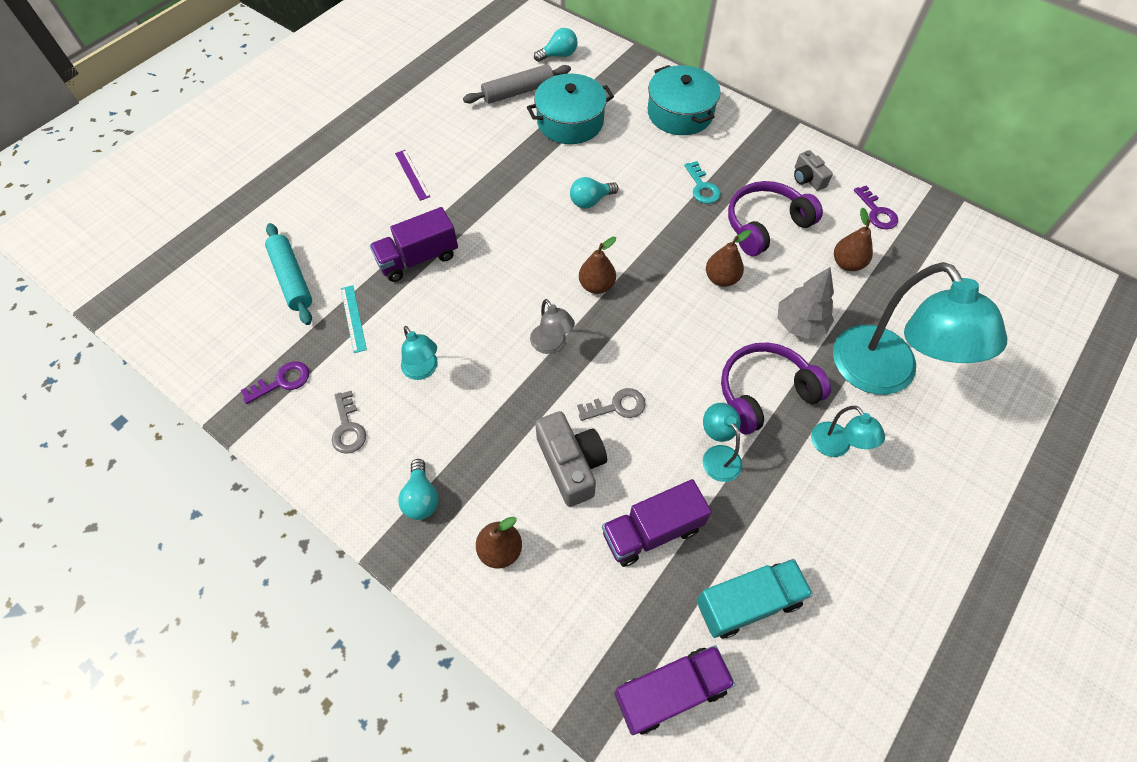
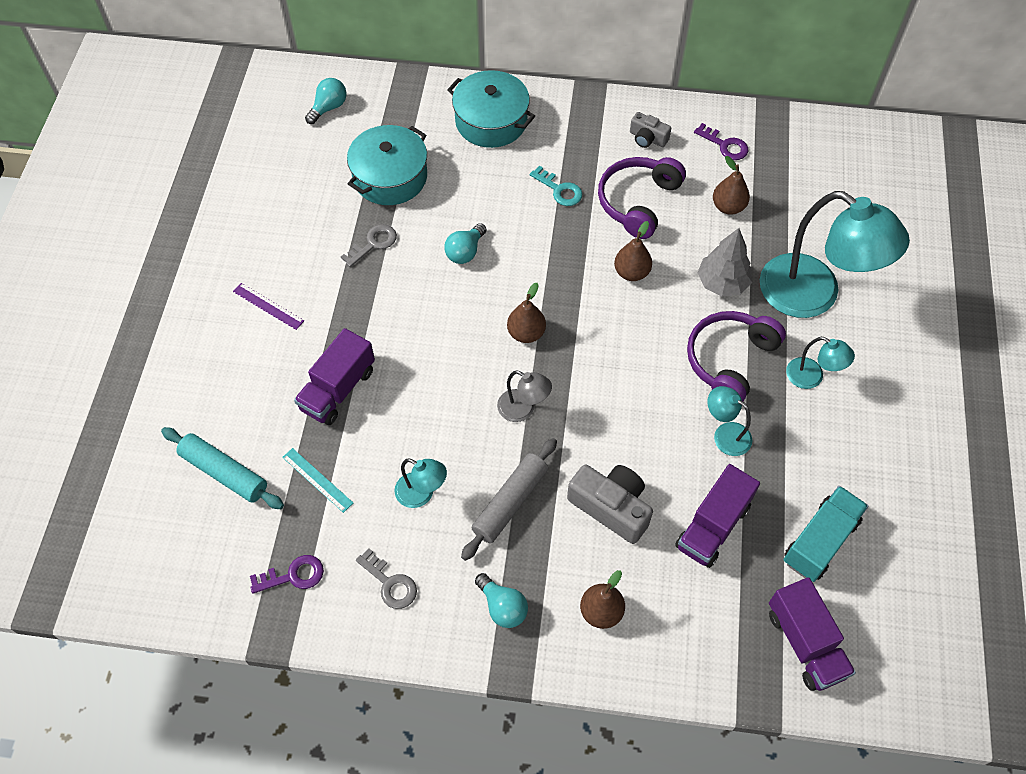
camera: 30 degrees left, 0 degrees up
purple key [241,361,309,404] -> purple key turned 45 degrees clockwise [250,555,324,594]
grey rolling pin [463,64,571,104] -> grey rolling pin moved to [461,438,557,561]
grey key [577,388,646,421] -> grey key moved to [341,224,397,267]
purple truck [614,645,735,735] -> purple truck turned 120 degrees clockwise [769,577,856,691]

